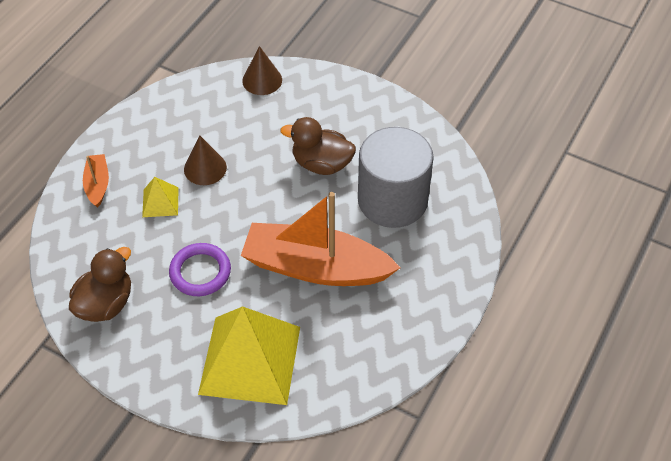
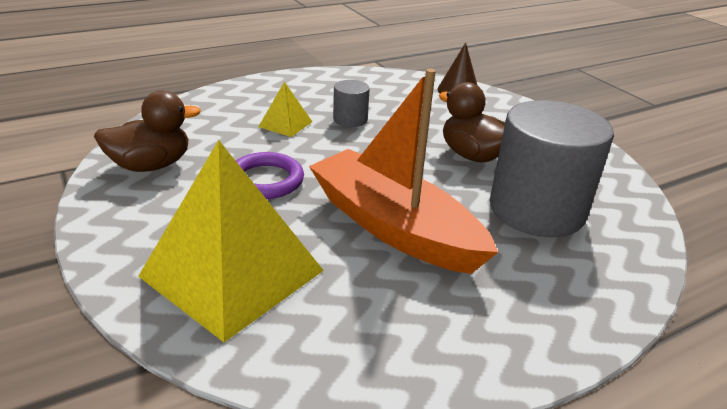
camera: 30 degrees right, 20 degrees down
orange boat [83,154,109,208] -> none
brown cone [184,136,227,185] -> grey cylinder [333,80,370,127]

